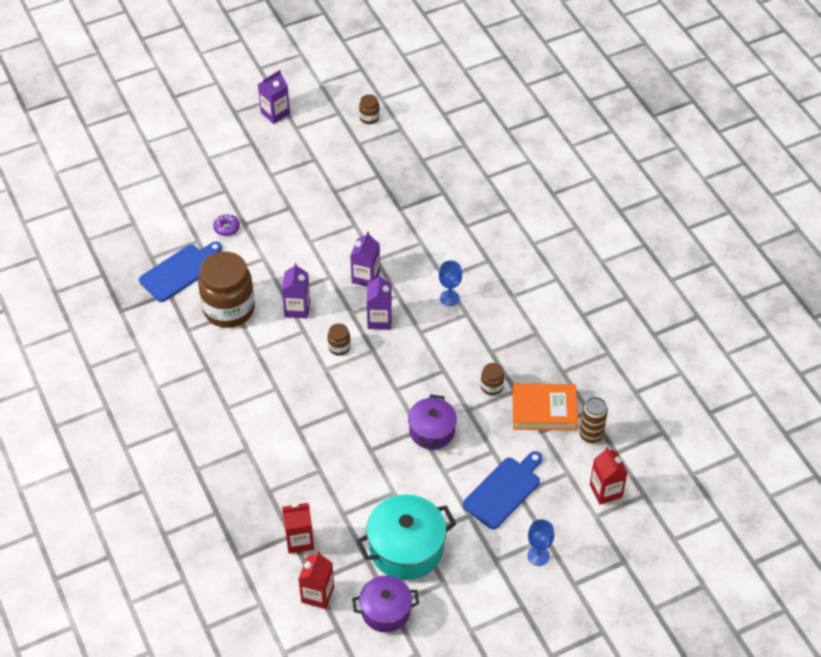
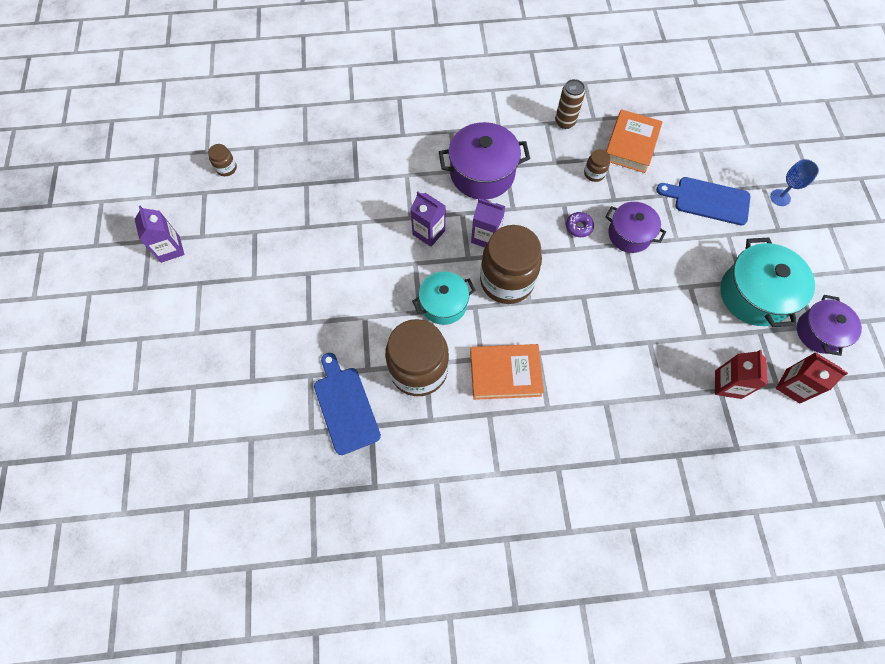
camera: 70 degrees left, 15 degrees up
purple donut [213,214,240,236] -> purple donut moved to [566,212,594,237]
purple carton [282,263,310,318] -> turquoise pot [412,271,476,325]
brown jar [328,323,351,356] -> brown jar [480,225,542,304], size x2.37
blue goblet [439,260,462,306] -> purple pot [439,122,530,200]
blue cutting board [462,451,543,529] -> blue cutting board turned 45 degrees counterclockwise [656,177,750,225]
brown can [579,397,608,443] -> brown can moved to [555,79,585,129]
red carton [590,447,628,504] -> none
none -> orange book [470,344,544,400]

